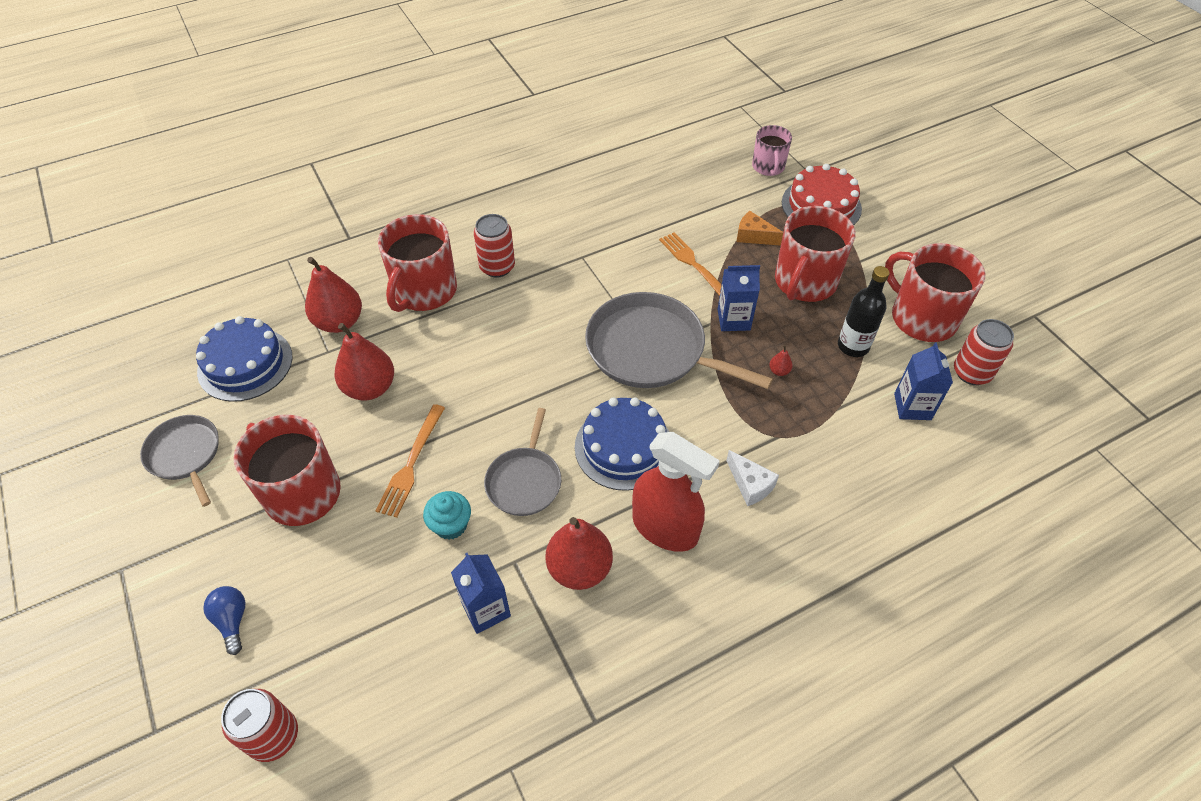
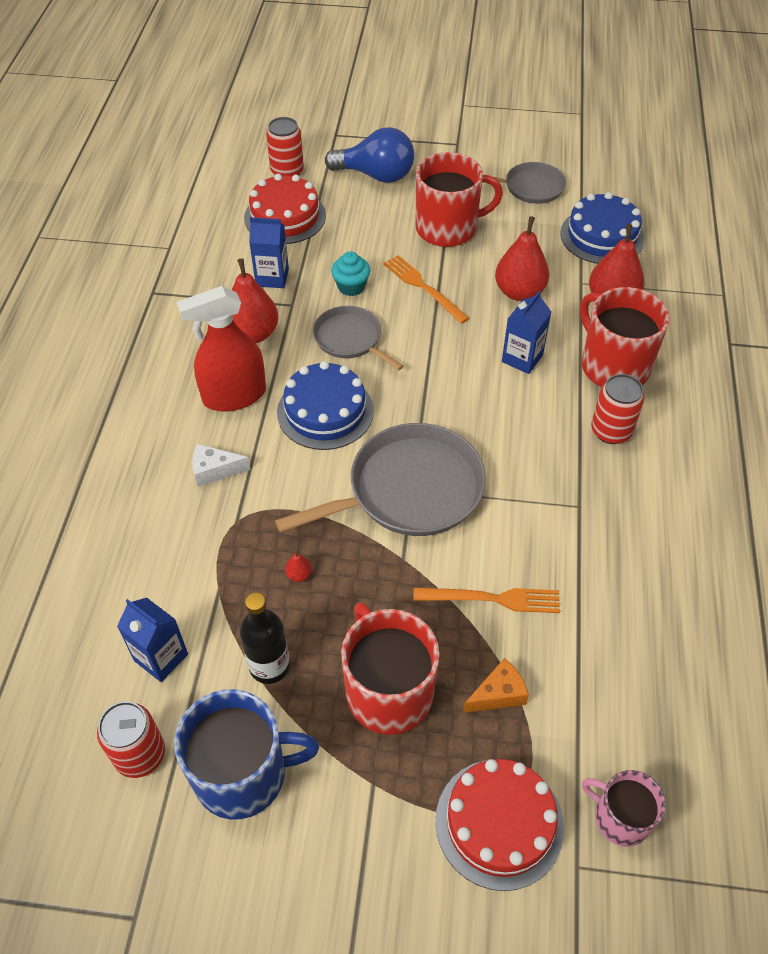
camera: 125 degrees right, 0 degrees up
blue light bulb [203,586,245,655] -> blue light bulb [325,127,415,183], size x1.95
blue carton [718,265,760,331] -> blue carton moved to [502,291,551,374]
red mug [885,243,985,342] -> blue mug [174,689,319,819]
none -> red cake [244,174,326,244]

